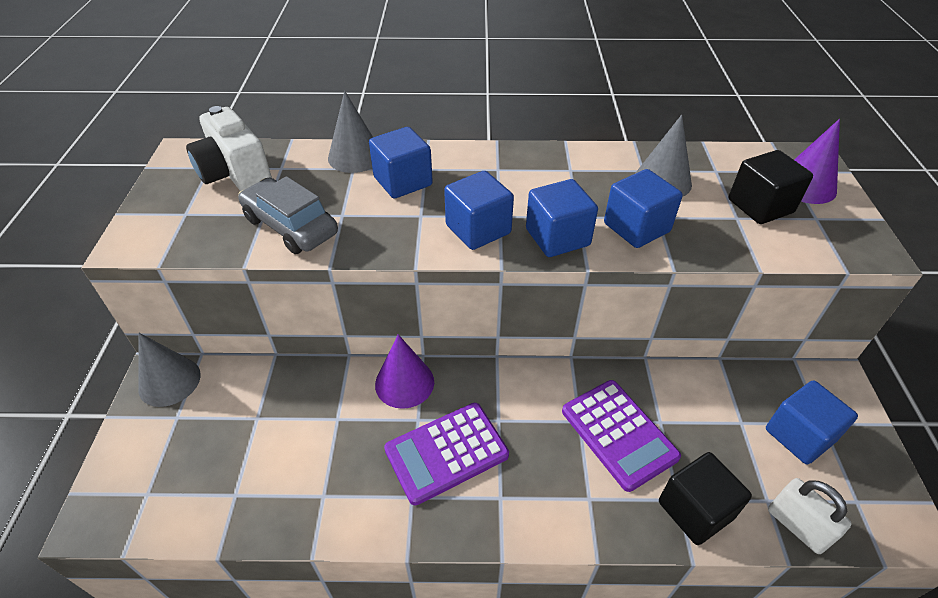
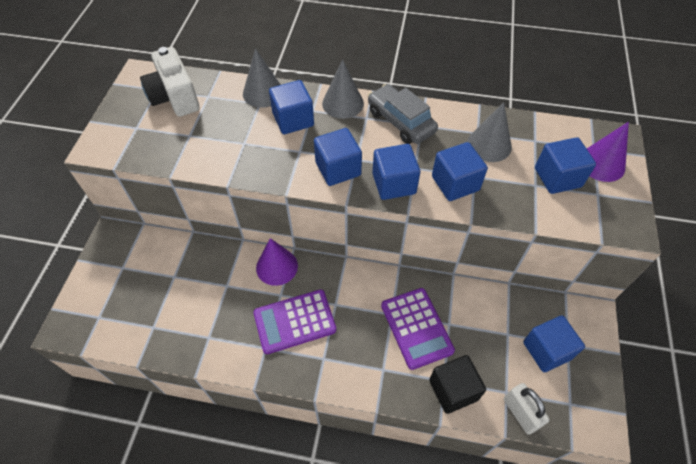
camera: 10 degrees right, 10 degrees up
grey cone [138,333,201,407] -> grey cone moved to [322,59,364,119]
grey car [238,176,338,254] -> grey car moved to [368,84,438,144]
black cube [729,150,813,224] -> blue cube [535,137,596,194]

